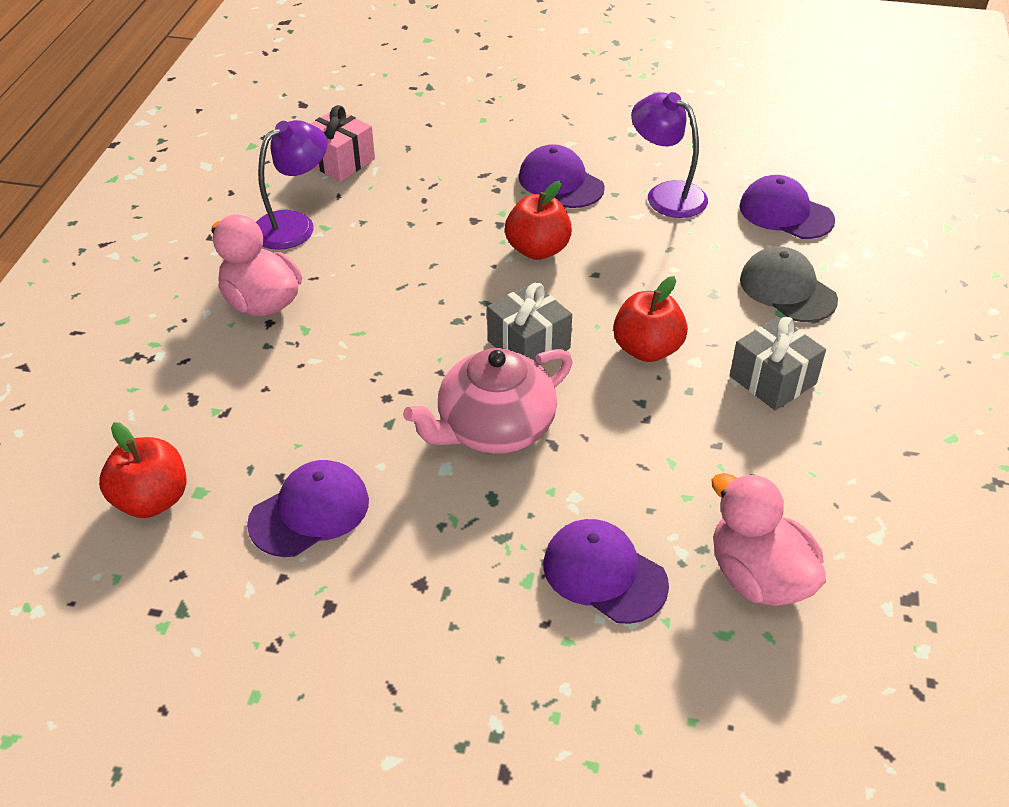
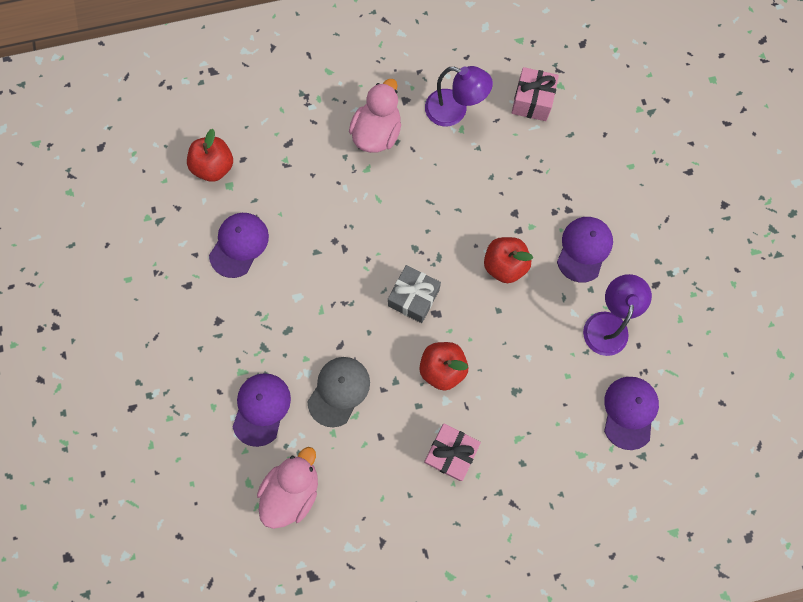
camera: 65 degrees right, 30 degrees up
purple cap [247,460,369,557] -> purple cap turned 90 degrees counterclockwise [209,213,269,278]
pink teapot [403,348,573,454] -> none
grey gift [730,316,826,411] -> pink gift [424,423,481,481]
grey cap [740,246,838,322] -> grey cap moved to [307,357,370,427]

